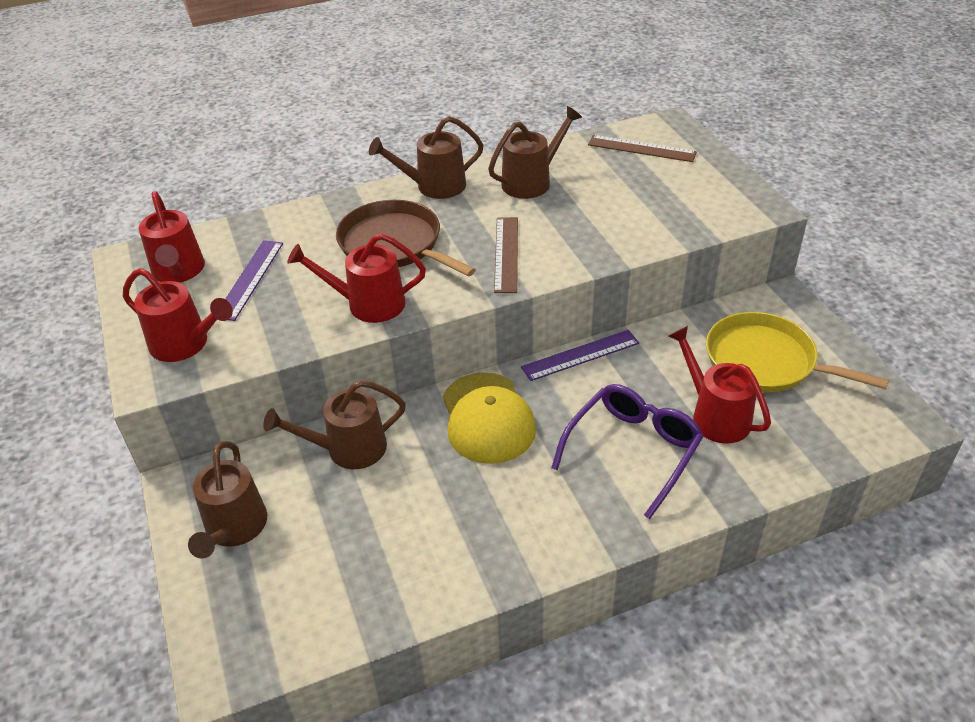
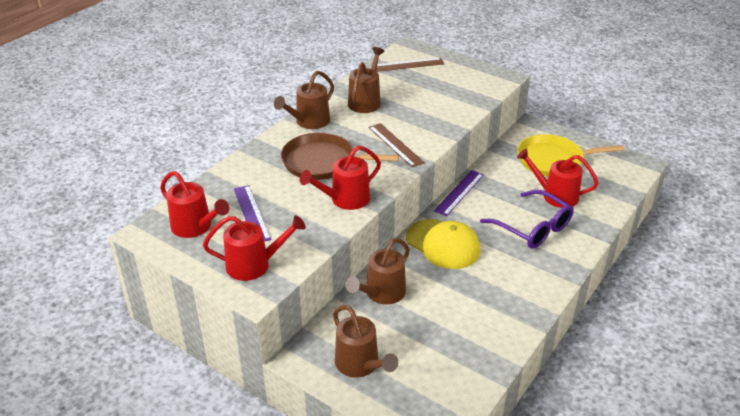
camera: 35 degrees left, 5 degrees down
purple glasses [551,384,704,519] -> purple glasses turned 135 degrees clockwise [480,190,574,249]

